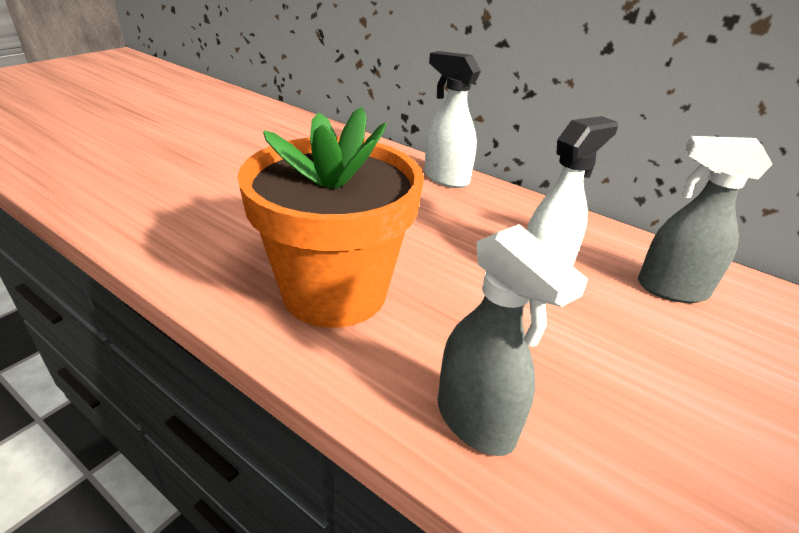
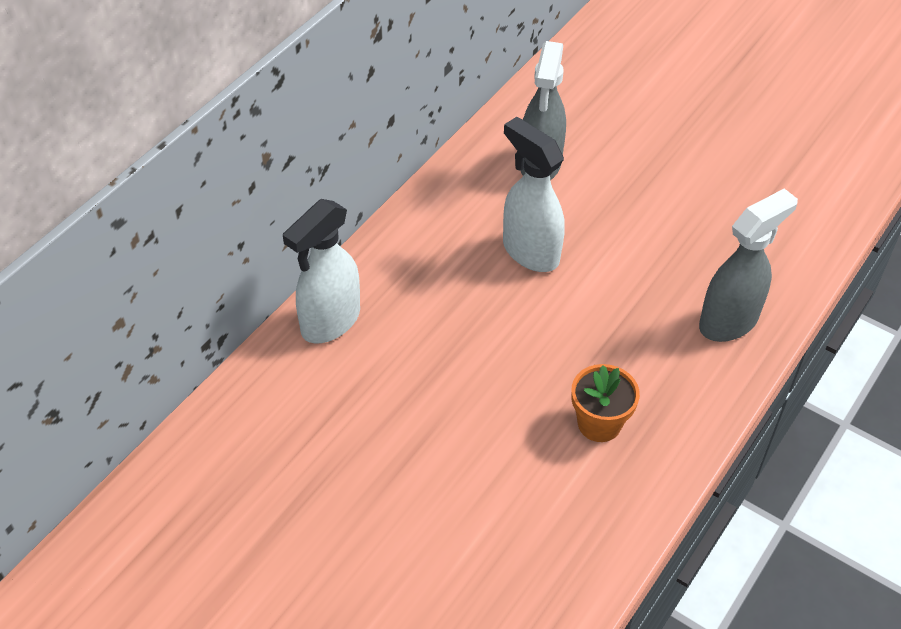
camera: 90 degrees left, 15 degrees up
orange flower pot [237,107,424,328] -> orange flower pot [571,364,640,442], size x0.42

